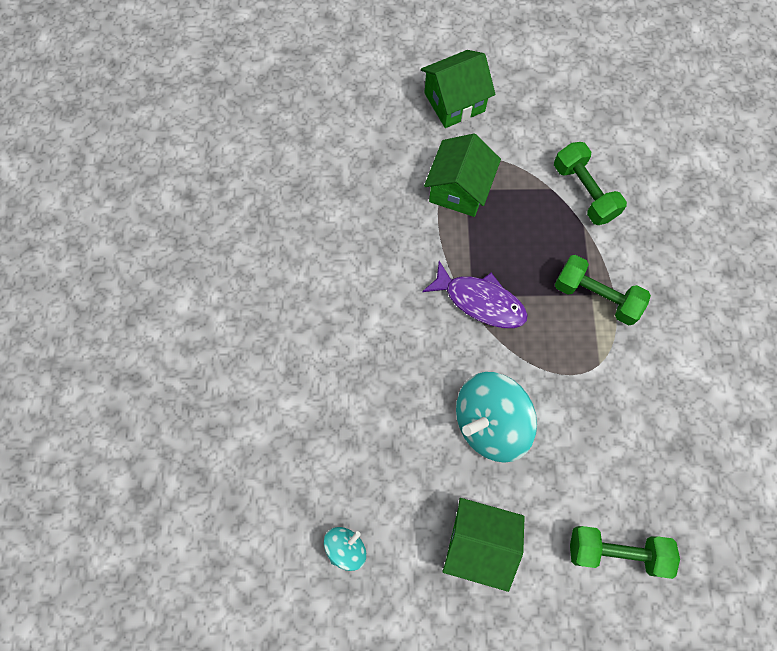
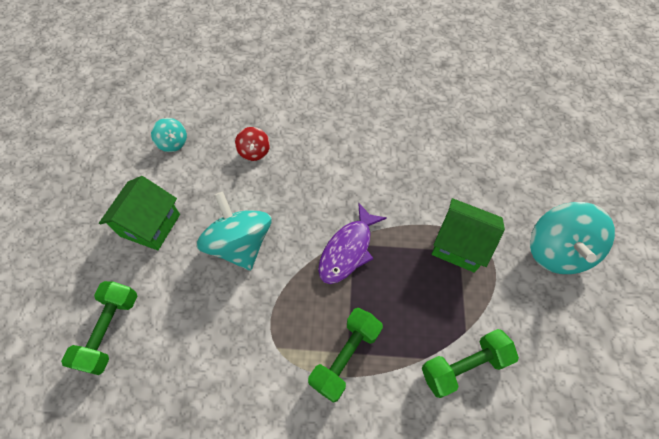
camera: 95 degrees right, 10 degrees down
green house [421,50,496,128] -> turquoise spinning top [530,202,615,274]
none -> red spinning top [235,127,270,161]

